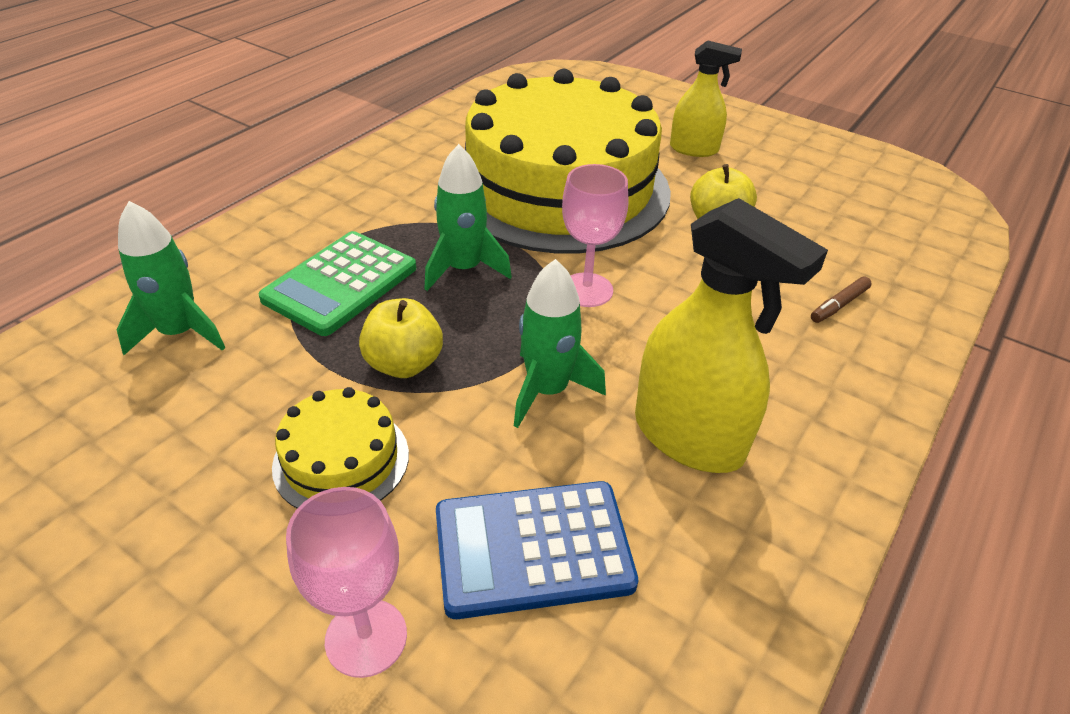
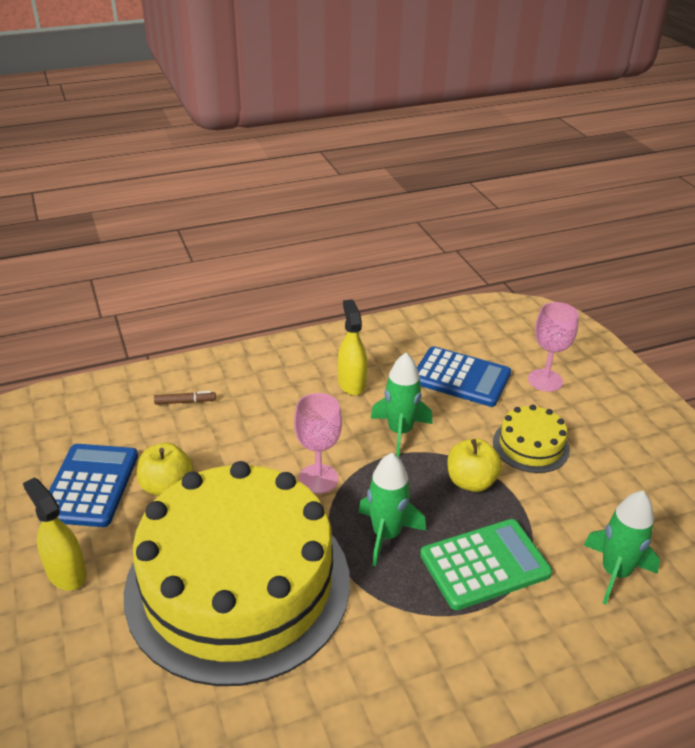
camera: 145 degrees left, 5 degrees down
yellow spray bottle [635,198,828,473] -> yellow spray bottle [338,299,367,396], size x0.62
none -> blue calculator [39,444,138,527]

